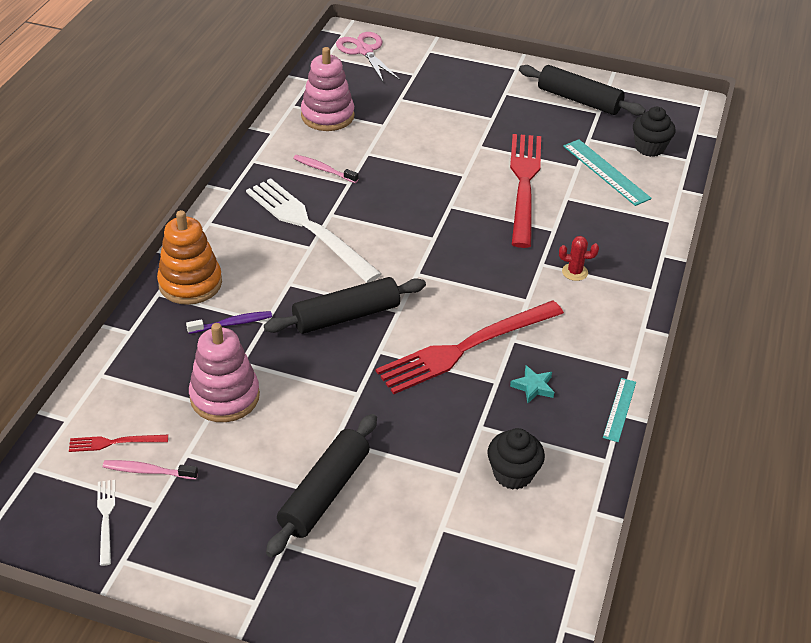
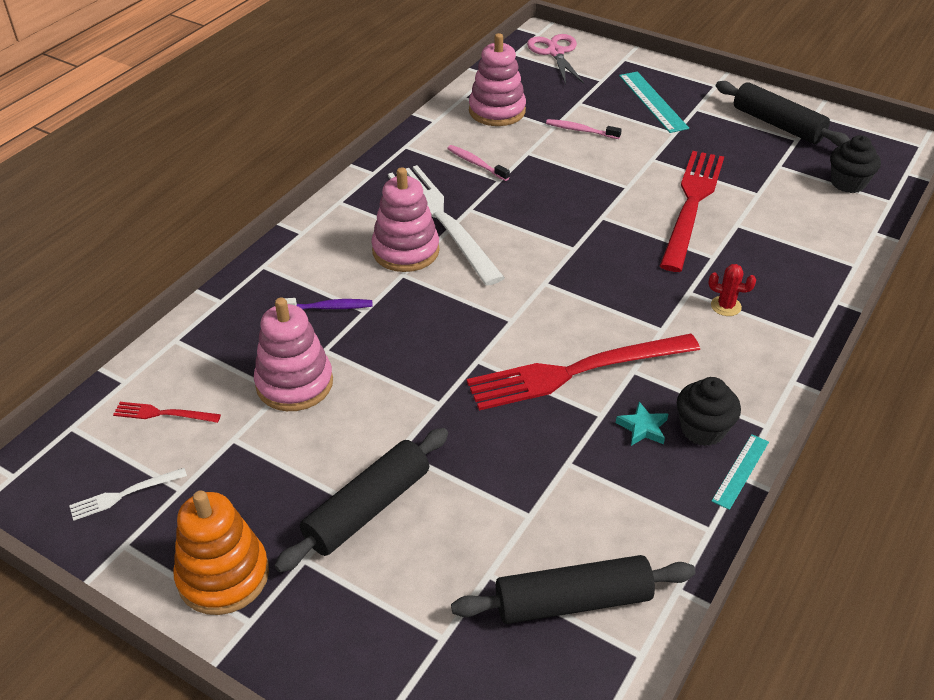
camera: 15 degrees right, 0 degrees up
white fork [97,480,115,566] -> white fork turned 120 degrees counterclockwise [69,468,187,521]
pink toothbrush [103,460,198,479] -> pink toothbrush moved to [546,119,622,139]
orange stacking toy [157,210,222,305] -> orange stacking toy moved to [173,490,269,615]
black rolling pin [264,277,426,334] -> black rolling pin moved to [451,555,695,624]
black cupcake [488,428,545,490] -> black cupcake moved to [677,377,741,446]
turquoise ruler [563,139,652,206] -> turquoise ruler moved to [619,72,689,133]
none -> pink stacking toy [371,167,440,272]

